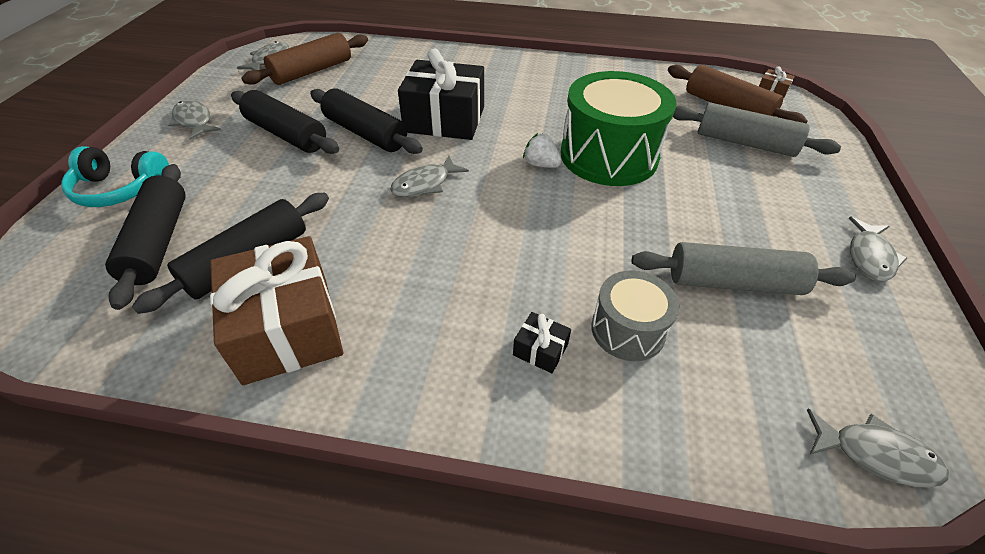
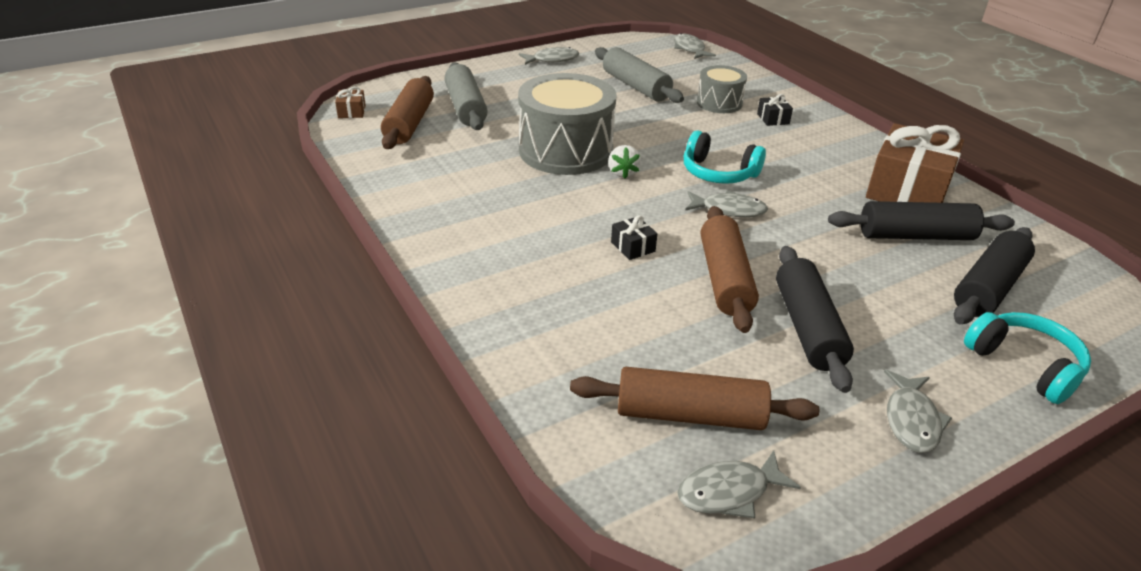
camera: 130 degrees left, 10 degrees down
black rolling pin [310,88,423,154] -> brown rolling pin [701,206,759,333]
black gift [398,49,484,140] -> black gift [611,215,657,260], size x0.41
green drum [561,71,676,186] -> grey drum [518,73,617,175]
none -> turquoise headphones [684,130,766,184]

